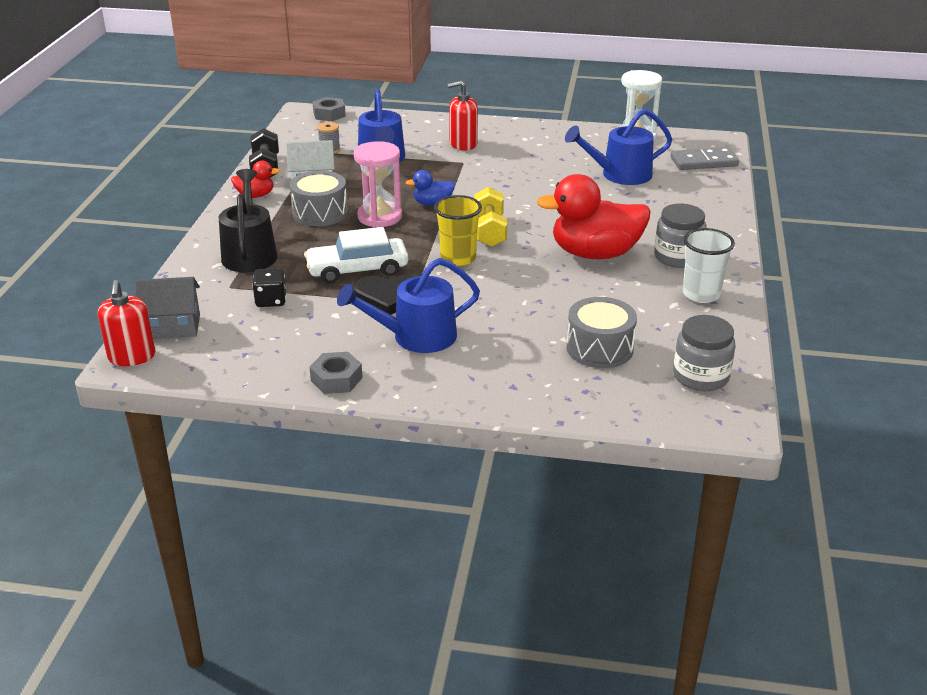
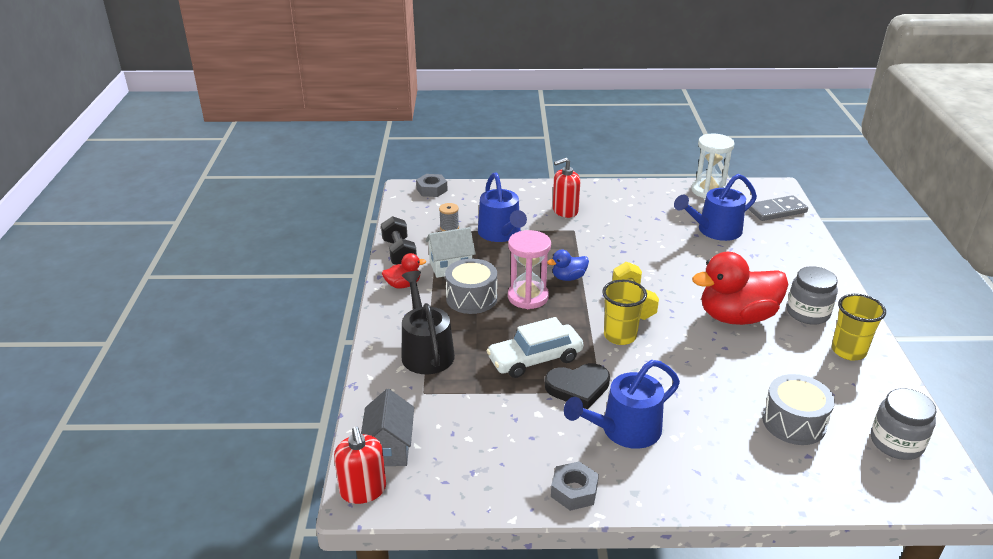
camera: 10 degrees left, 0 degrees up
grey house [135,277,200,339] -> grey house turned 75 degrees counterclockwise [361,389,414,466]
black dice [252,268,286,307] -> none
white cup [683,228,735,303] -> yellow cup [832,294,886,361]

